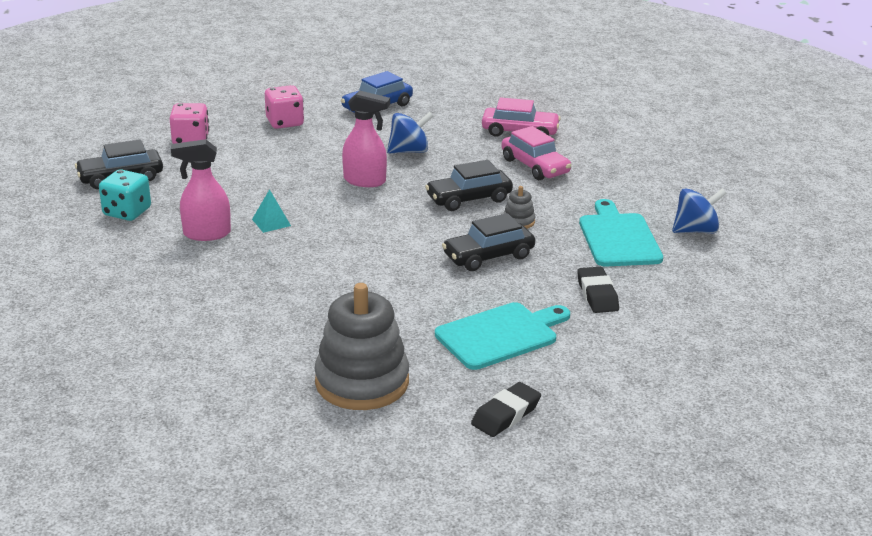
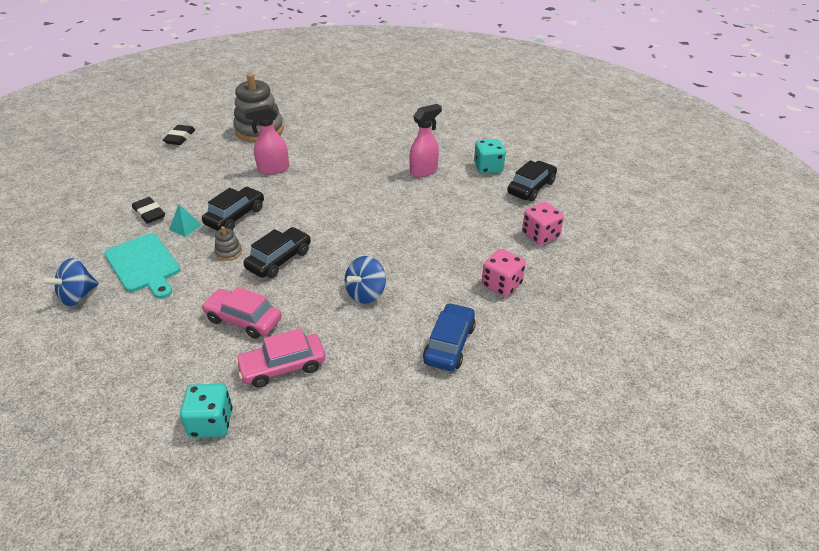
camera: 150 degrees right, 10 degrees up
turquoise pyramid [252,189,291,233] -> turquoise pyramid moved to [169,204,202,237]
pink spray bottle [342,91,390,187] -> pink spray bottle moved to [244,105,289,175]
turquoise cutting board [435,302,570,370] -> none
none -> turquoise dice [180,384,233,438]

